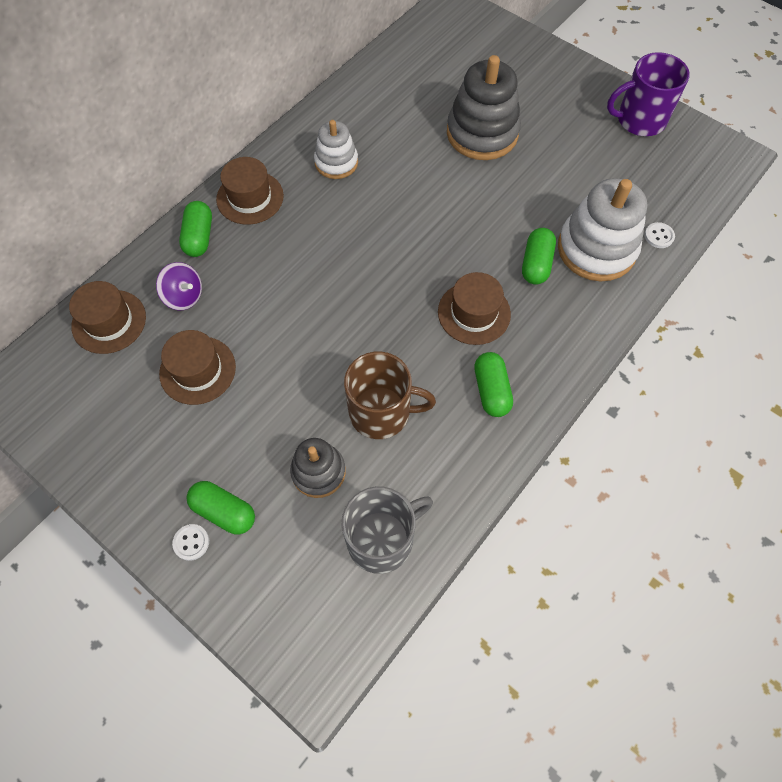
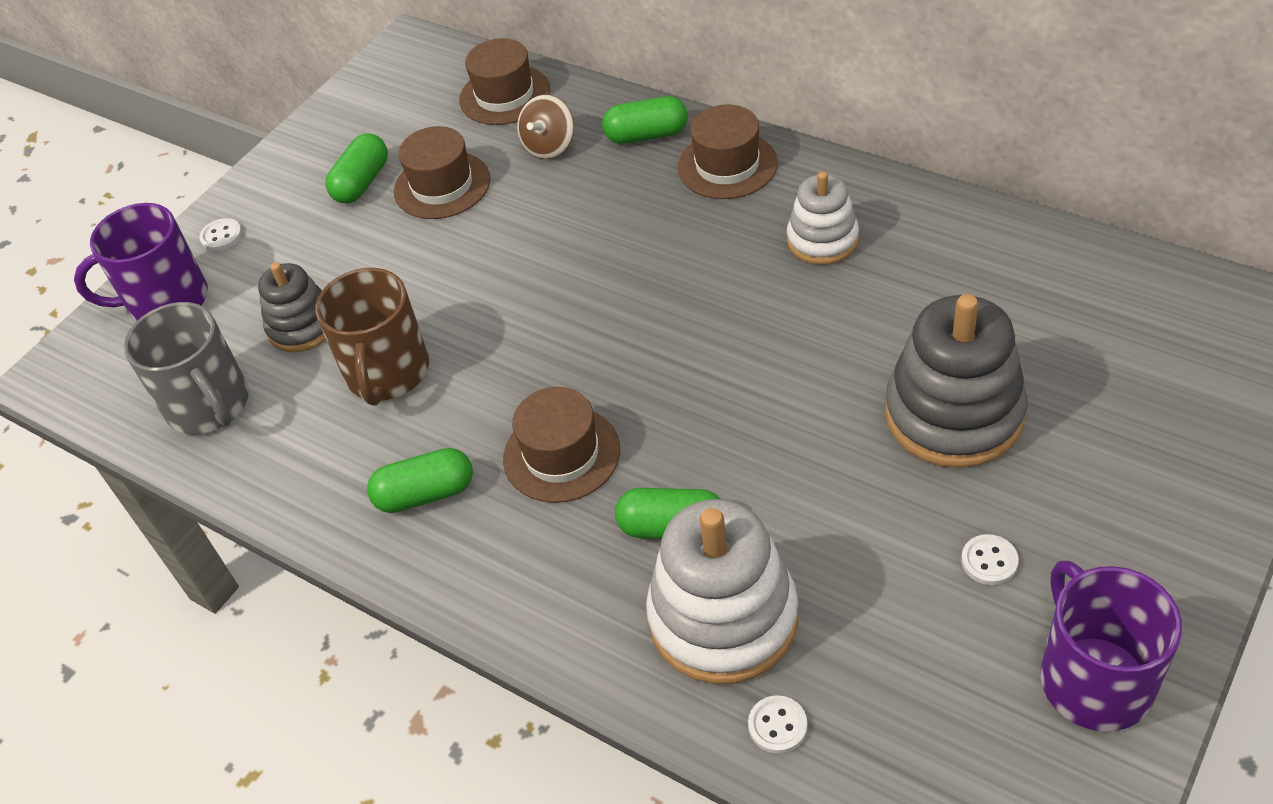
camera: 90 degrees right, 15 degrees down
purple spinning top [156,262,202,310] -> brown spinning top [517,94,574,159]
green capsule [186,481,255,535] -> green capsule moved to [325,133,388,203]
none -> purple mug [74,203,208,322]
none -> white button [961,534,1019,585]

